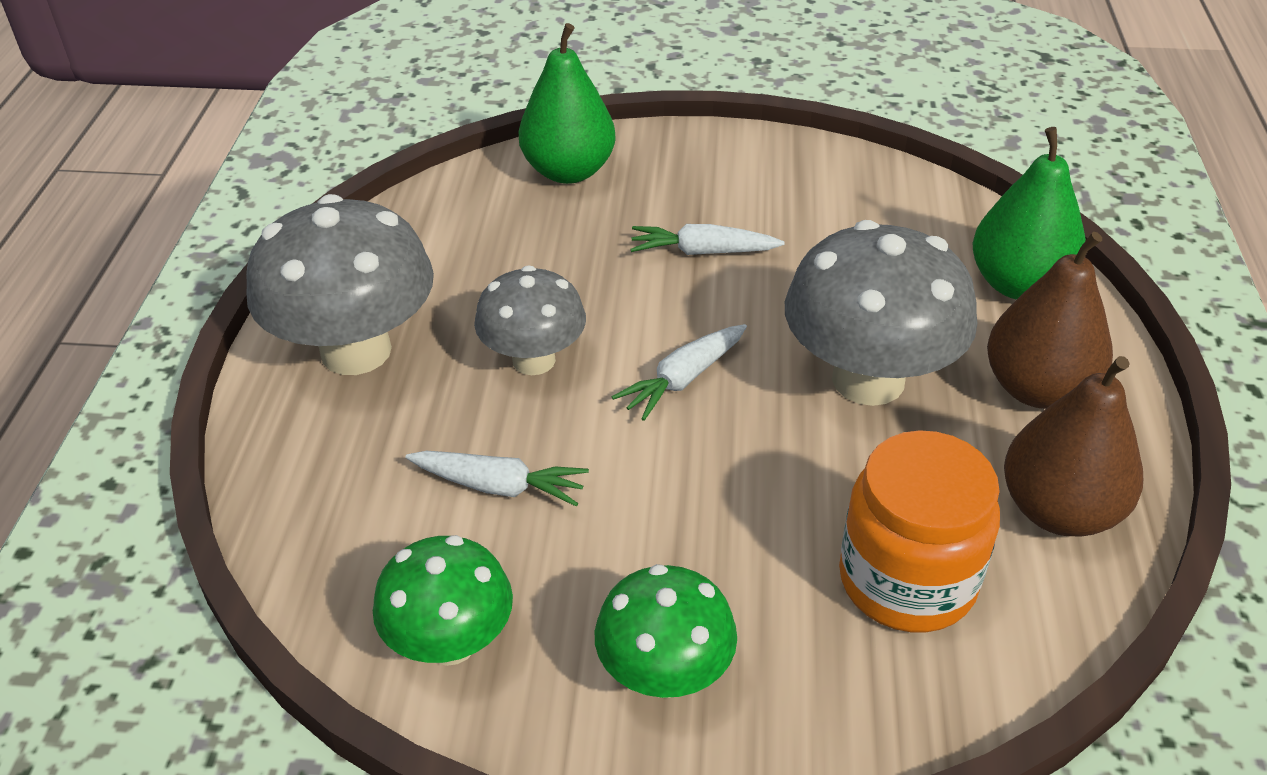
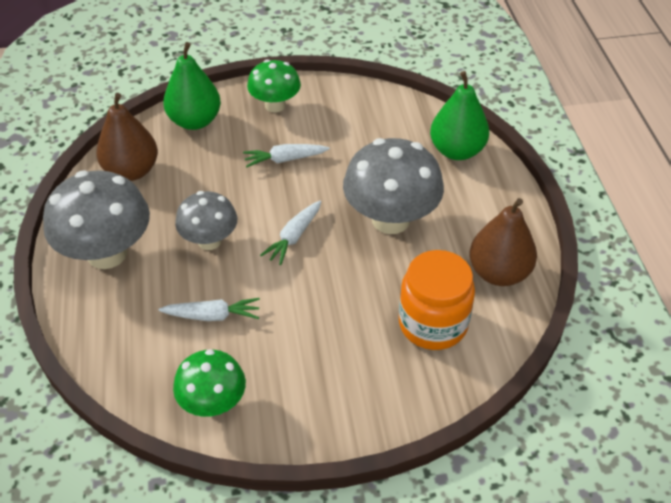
camera: 15 degrees left, 5 degrees up
green mushroom [595,564,737,698] -> green mushroom moved to [247,59,301,112]
brown pear [987,232,1113,409] -> brown pear moved to [96,93,158,181]

